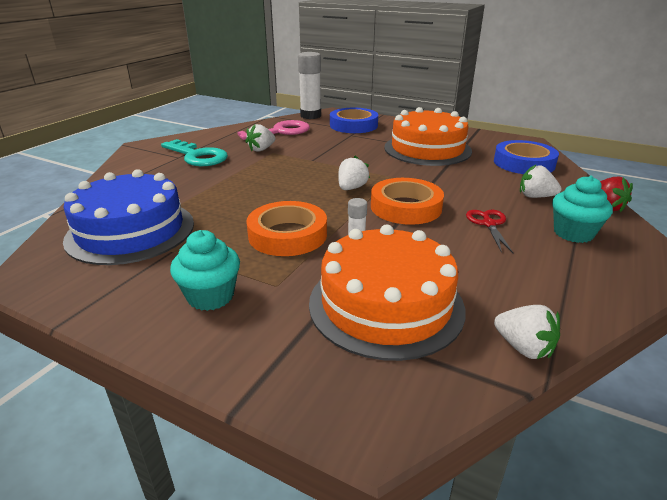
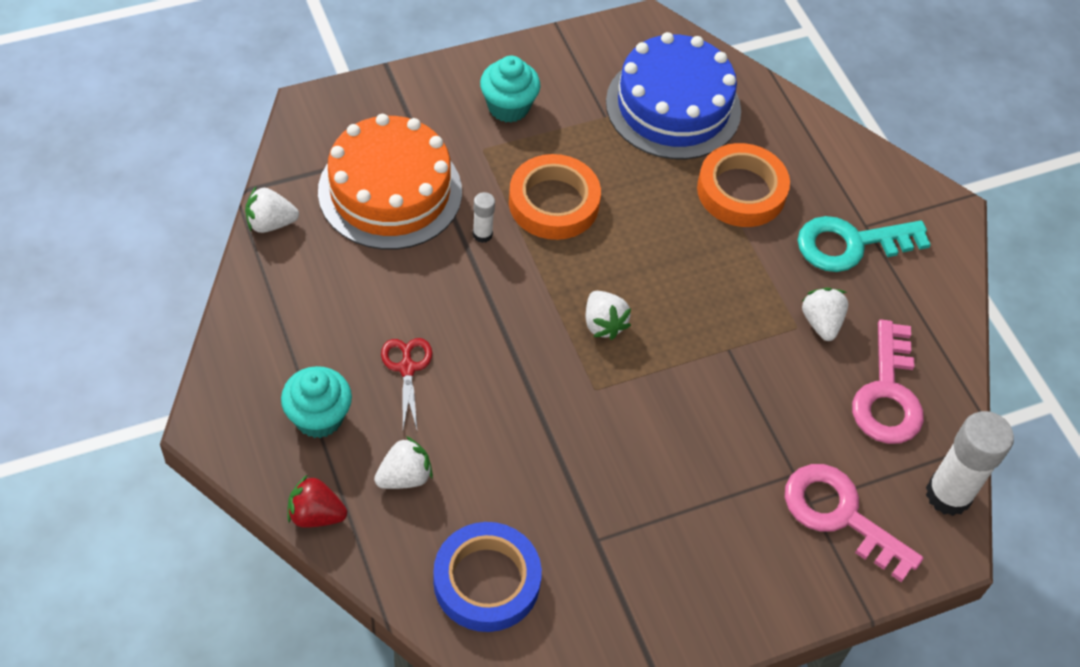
camera: 125 degrees right, 25 degrees up
blue tape [330,108,378,133] -> pink key [785,464,923,582]
orange tape [371,178,444,225] -> orange tape moved to [697,143,790,227]
orange cake [384,107,472,166] -> none
red scissors [466,210,513,253] -> red scissors turned 135 degrees counterclockwise [381,338,432,430]

